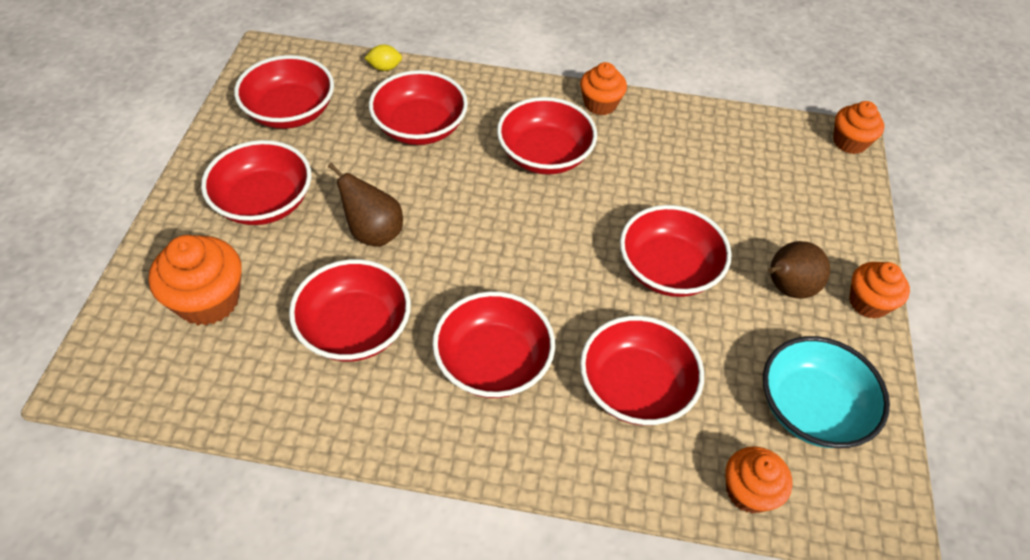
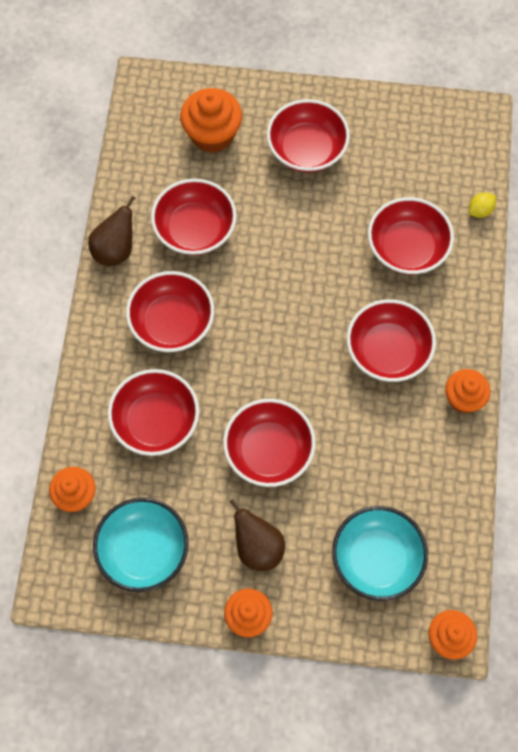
camera: 90 degrees right, 15 degrees up
red bowl [234,55,334,129] -> none
brown pear [328,163,403,247] -> brown pear moved to [88,196,135,267]
yellow lemon [365,44,402,71] -> yellow lemon turned 60 degrees clockwise [469,193,496,218]
none -> turquoise bowl [332,506,428,601]

